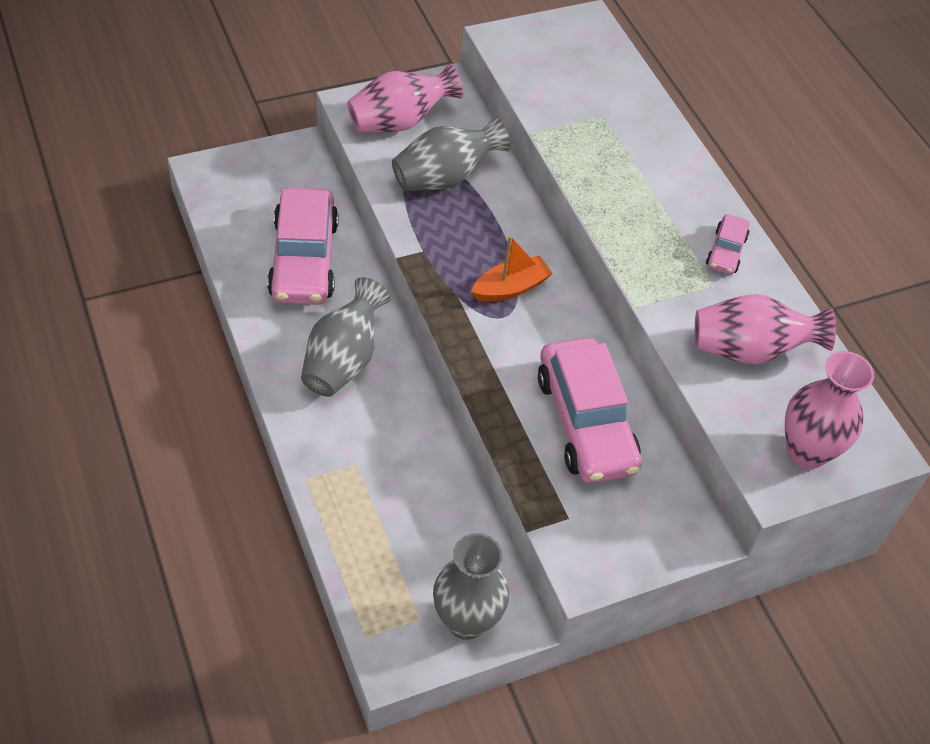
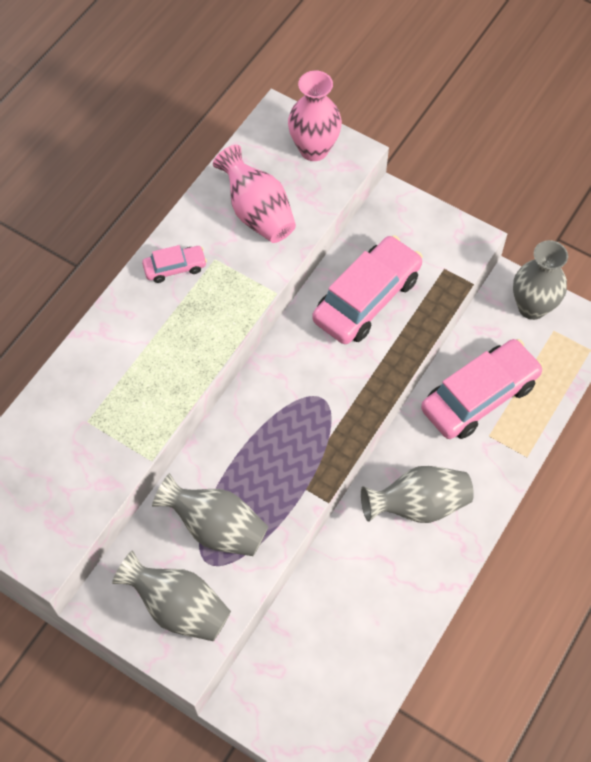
camera: 120 degrees left, 10 degrees up
pink car [267,187,338,305] -> pink car moved to [421,339,543,439]
pink vase [347,63,463,132] -> grey vase [112,550,231,641]
orange boat [471,235,553,302] -> none

